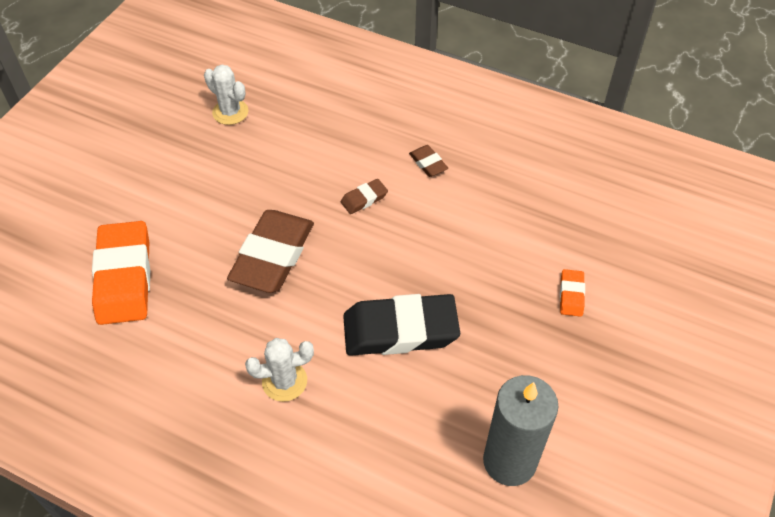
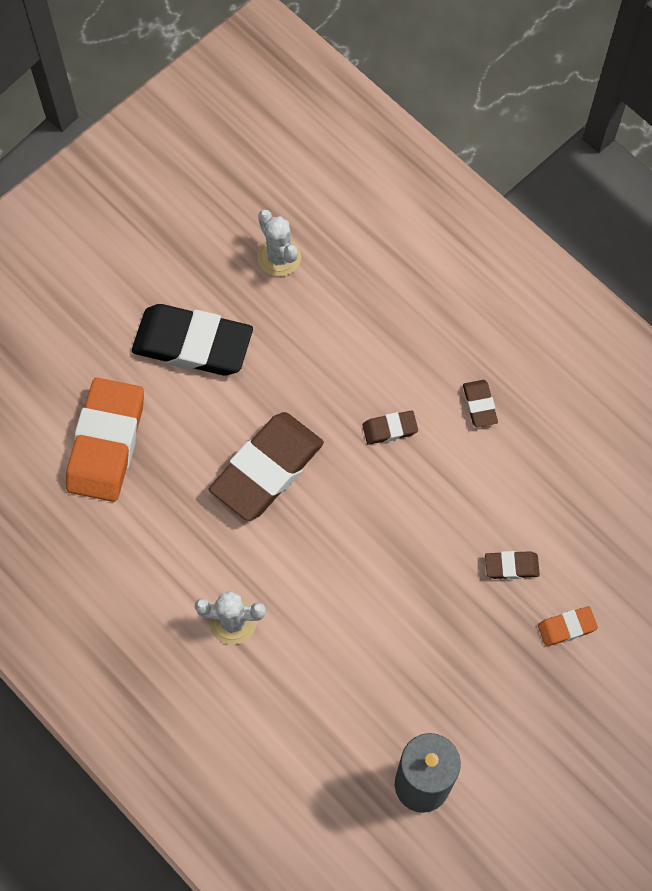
camera: 20 degrees right, 15 degrees up
black eraser [343,294,460,356] -> black eraser moved to [132,304,253,375]
orange eraser [560,269,585,317] -> orange eraser turned 45 degrees clockwise [538,606,598,646]
none -> brown eraser [485,551,540,579]

